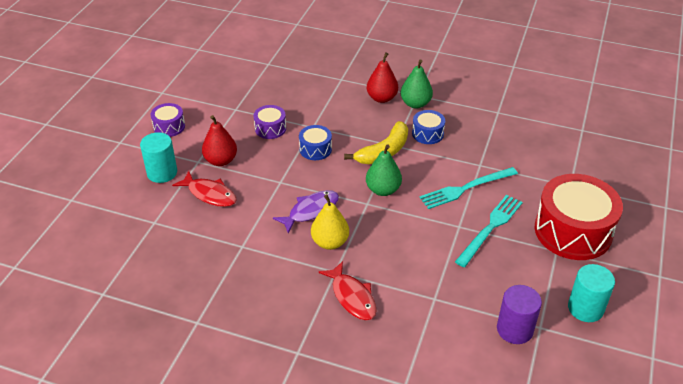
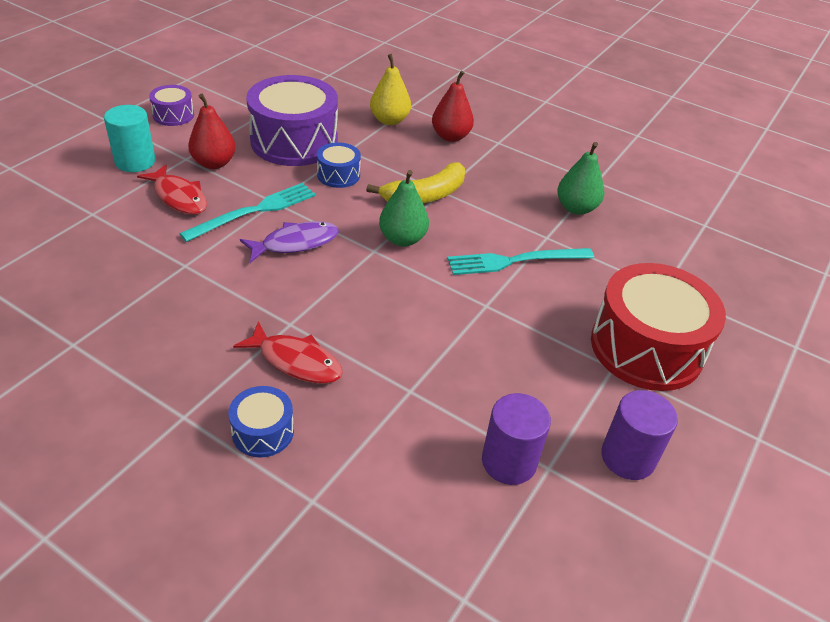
camera: 10 degrees right, 0 degrees up
purple drum [254,105,286,139] -> purple drum [246,75,338,166], size x2.12
yellow pear [311,194,349,250] -> yellow pear moved to [370,54,411,125]
red fish [319,261,376,320] -> red fish turned 45 degrees counterclockwise [233,321,343,384]
green pear [401,60,433,108] -> green pear moved to [557,142,605,215]
blue drum [412,110,445,144] -> blue drum moved to [228,386,294,458]
turquoise fork [455,195,523,267] -> turquoise fork moved to [179,183,316,242]
turquoise cylinder [568,264,615,322] -> purple cylinder [601,390,678,480]

